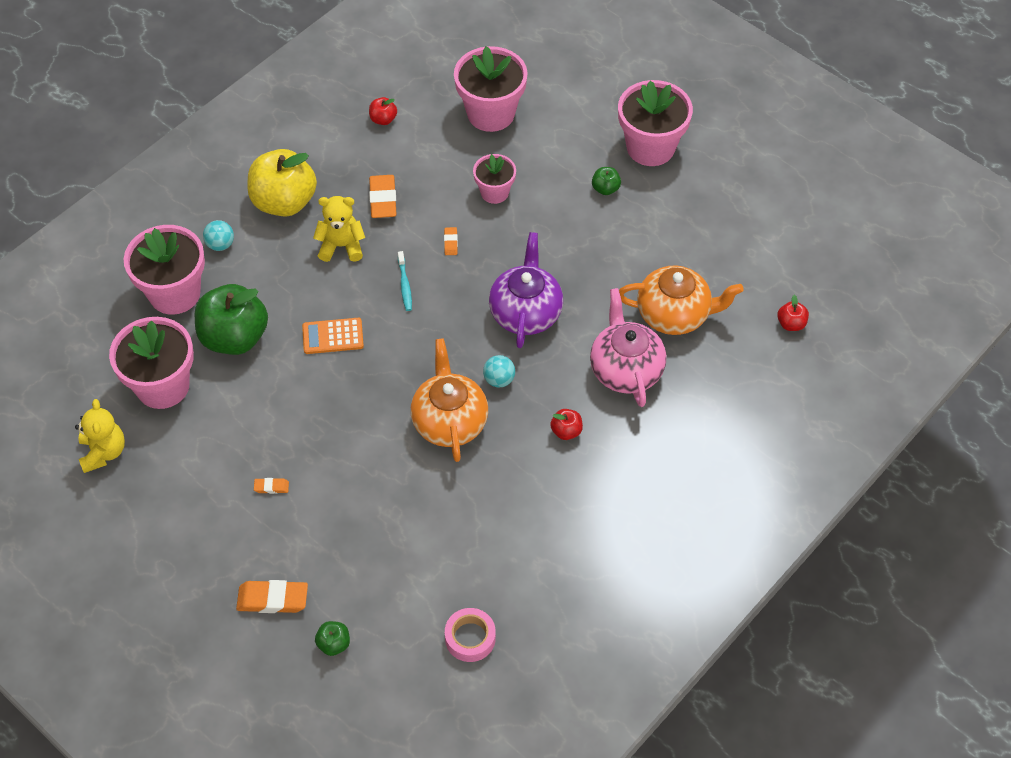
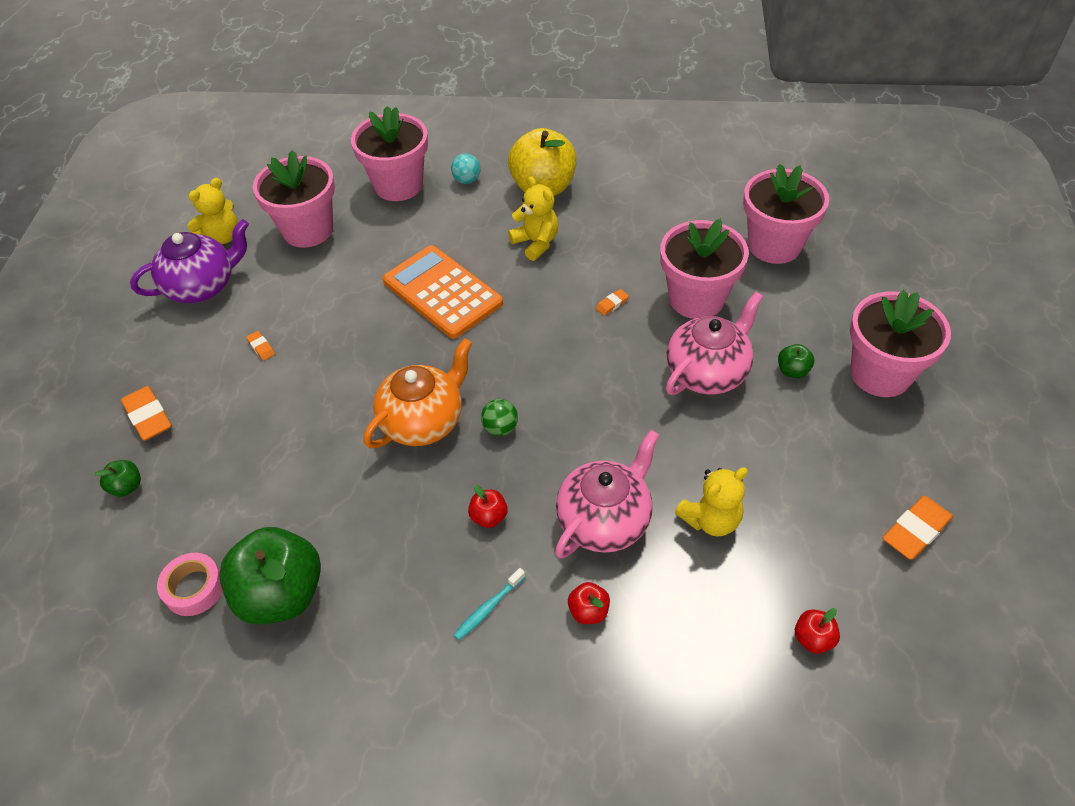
camera: 55 degrees right, 5 degrees down
green apple [195,284,268,355] -> green apple moved to [219,527,321,624]
orange calculator [302,318,364,354] -> orange calculator [383,245,503,339], size x1.84
red apple [369,97,397,125] -> red apple moved to [568,582,610,624]
orange eraser [369,175,397,218] -> orange eraser moved to [883,496,953,560]
turquoise toothbrush [398,251,412,311] -> turquoise toothbrush moved to [454,568,525,640]
pink flower pot [473,154,516,204] -> pink flower pot [660,219,749,319], size x1.74
turquoise ball [483,355,515,387] -> green ball [481,399,518,436]
purple teapot [489,232,563,348] -> purple teapot moved to [130,219,249,303]
orange teapot [619,266,744,335] -> yellow teddy bear [675,467,748,537]
none -> pink teapot [666,292,763,395]

